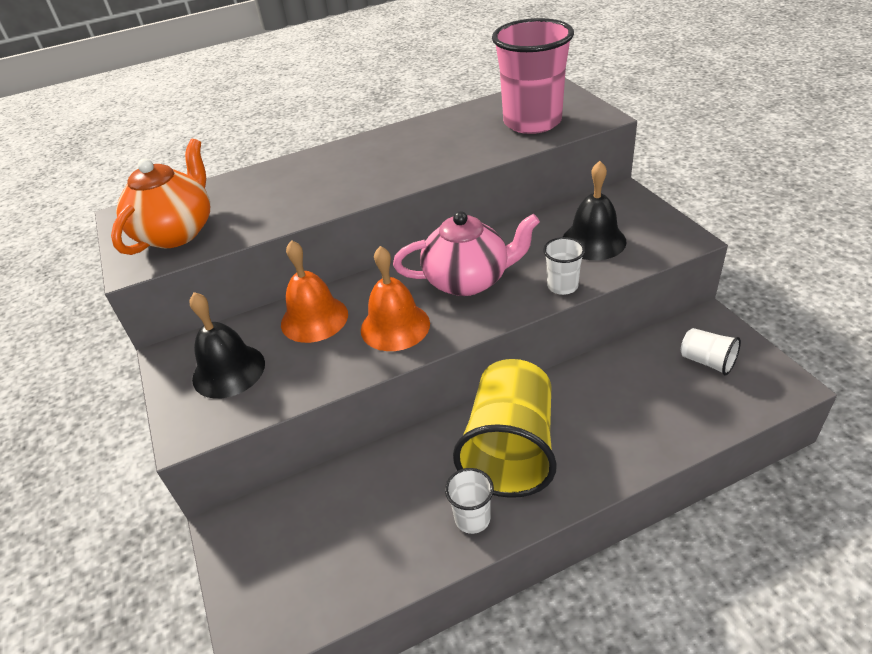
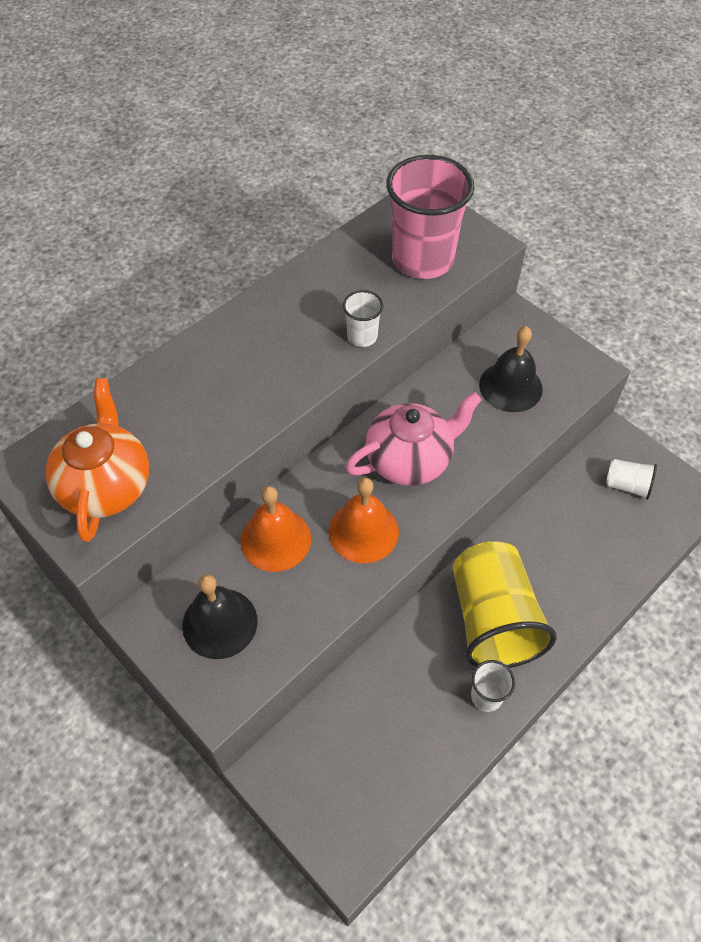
camera: 25 degrees left, 15 degrees up
white cup [543,237,585,295] -> white cup moved to [343,290,384,347]

